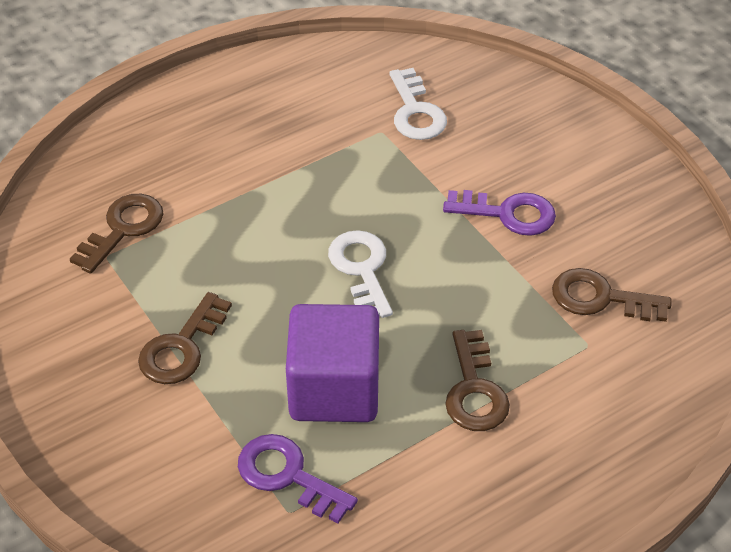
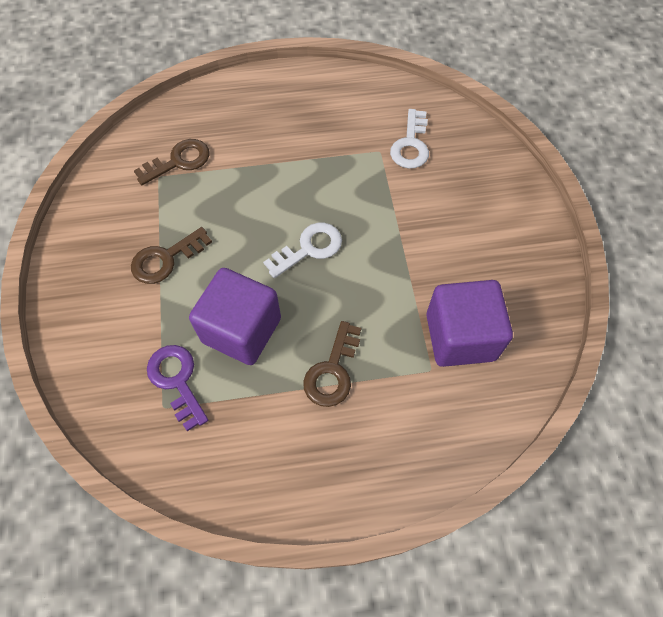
camera: 25 degrees right, 15 degrees up
white key [328,230,393,318] -> white key turned 45 degrees clockwise [263,223,342,278]
purple key [443,190,556,236] -> none
brown key [552,268,672,322] -> purple cube [426,280,513,367]

